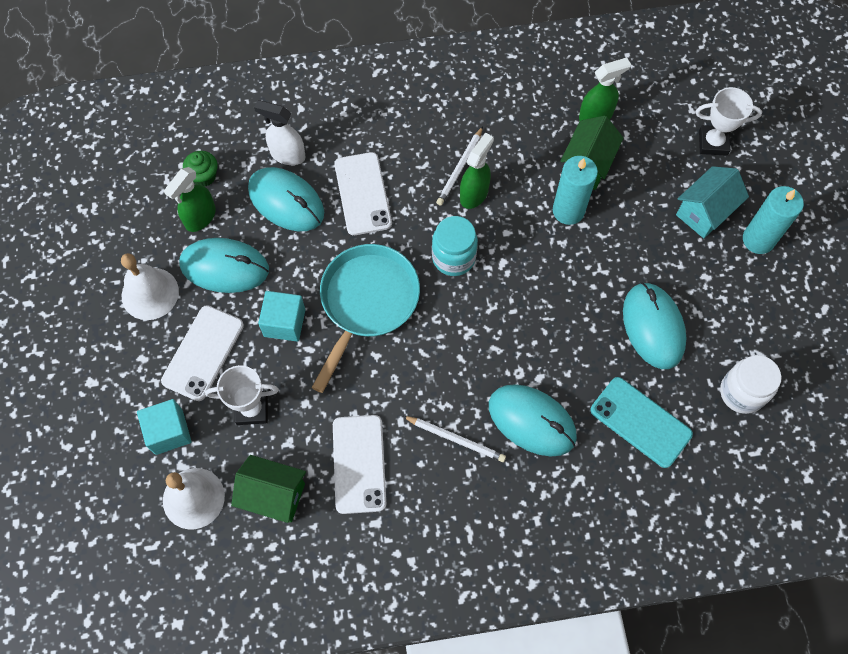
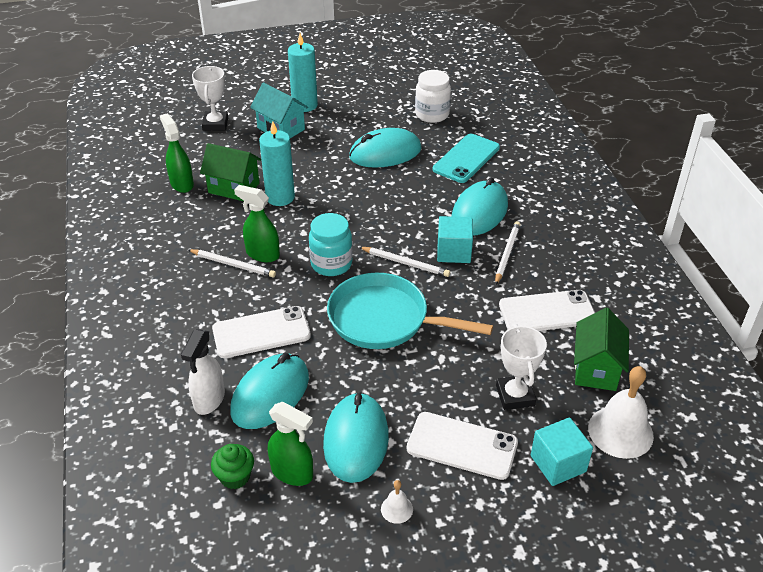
camera: 95 degrees left, 25 degrees down
white bell [121,253,179,320] -> white bell [381,480,413,524], size x0.47
turquoise cube [258,291,305,342] -> turquoise cube moved to [437,216,473,263]
none -> white pencil [359,247,450,277]

